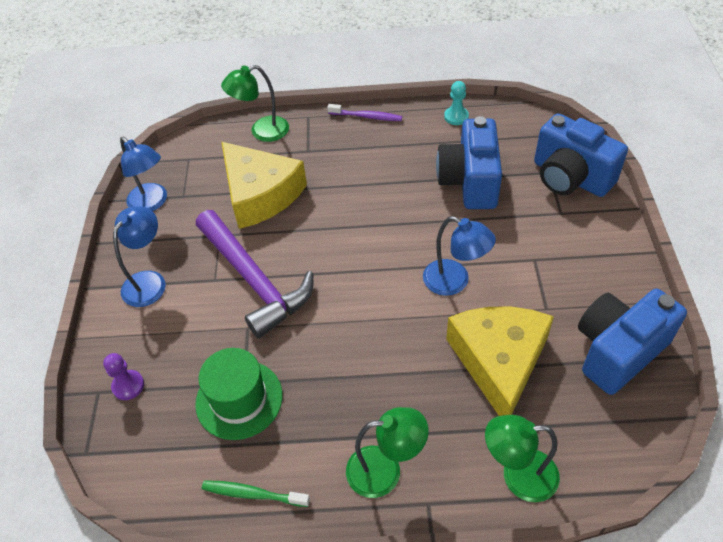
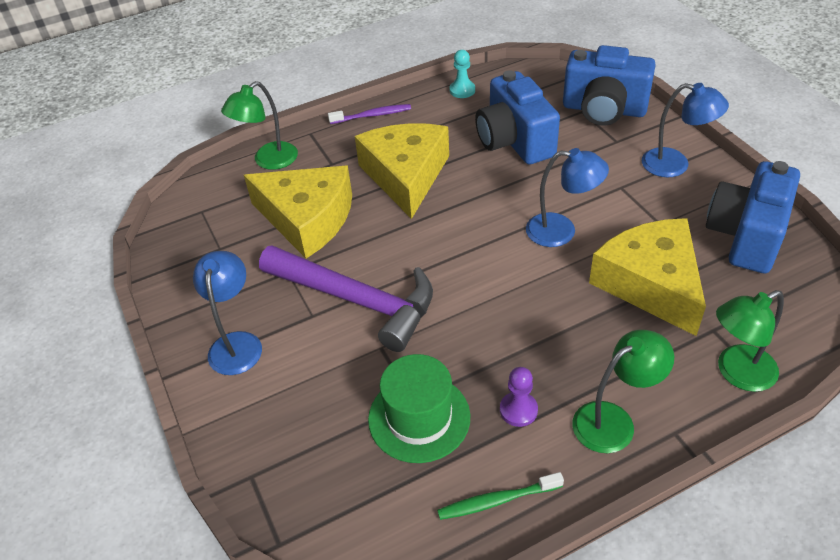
camera: 25 degrees left, 5 degrees down
purple pawn [103,353,144,400] -> purple pawn moved to [500,367,538,427]
blue lamp [120,137,167,211] -> blue lamp moved to [642,83,729,177]
none -> yellow cheese [355,123,449,219]

